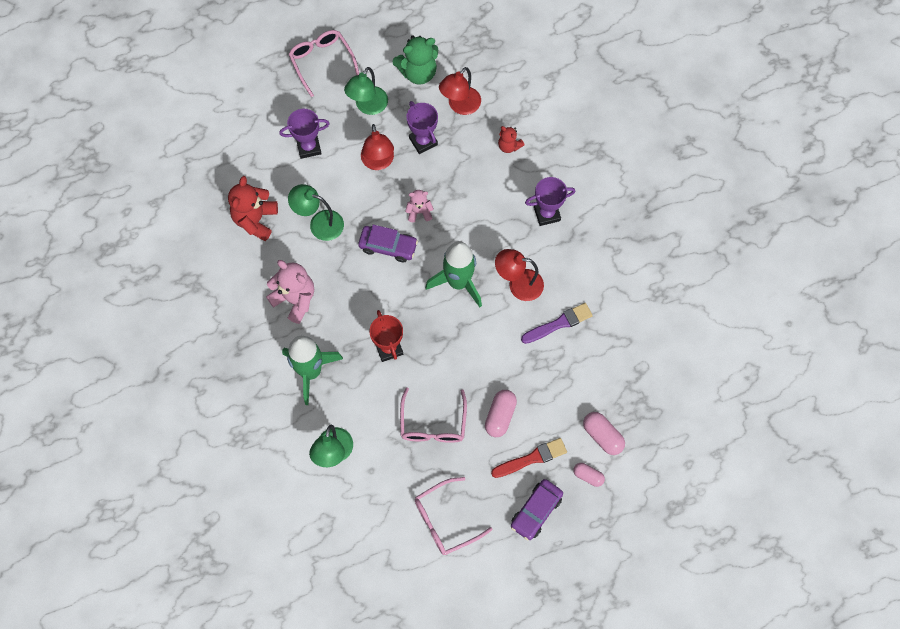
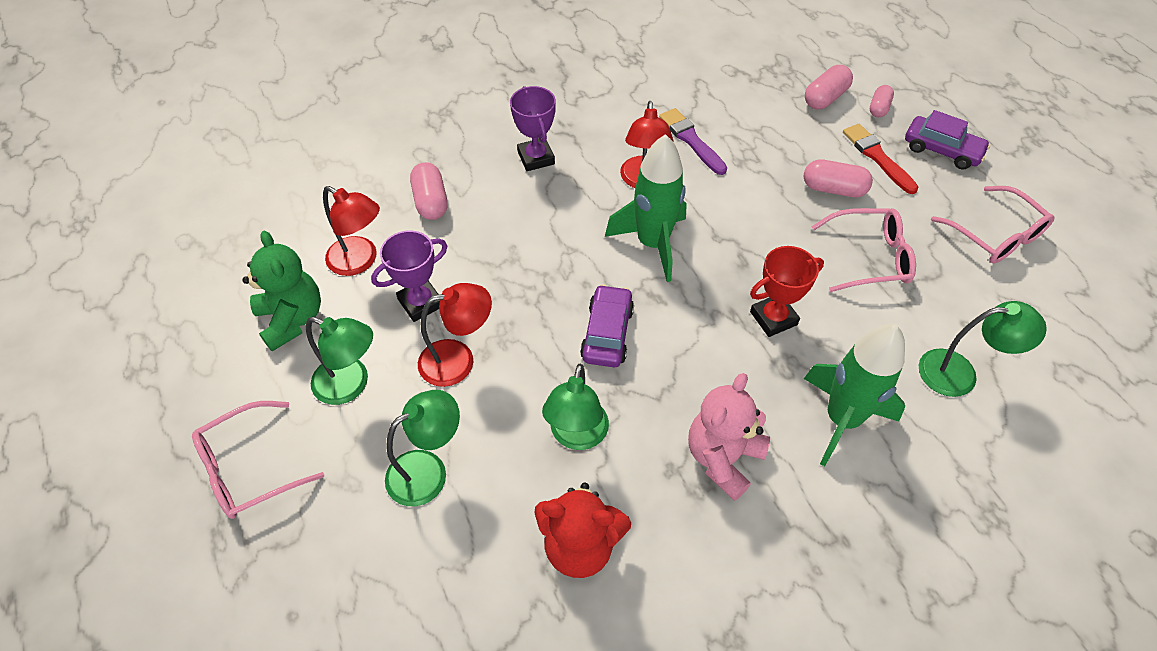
camera: 95 degrees left, 15 degrees down
purple trophy [279,109,330,159] -> green lamp [385,390,460,506]
pink teddy bear [405,190,434,222] -> none
red teddy bear [498,126,525,153] -> pink capsule [410,162,448,220]

